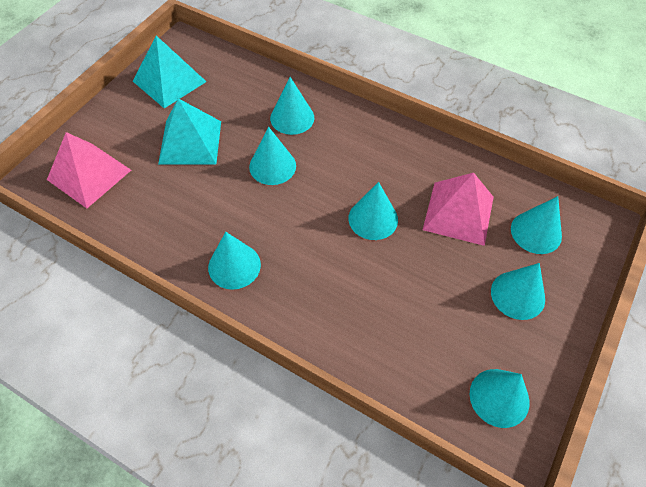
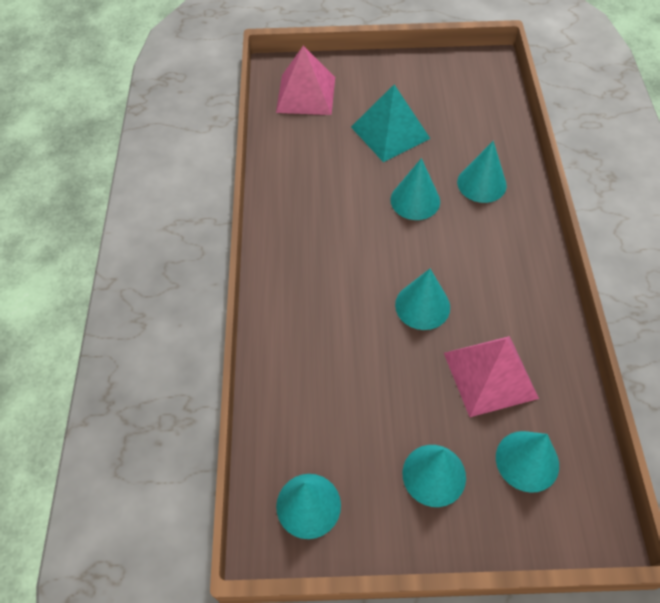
camera: 60 degrees right, 0 degrees up
turquoise pyramid [133,36,207,108] -> none
turquoise cone [208,232,261,290] -> none

